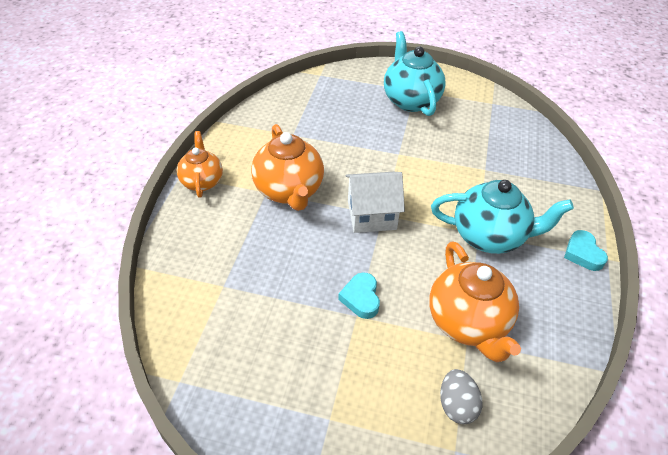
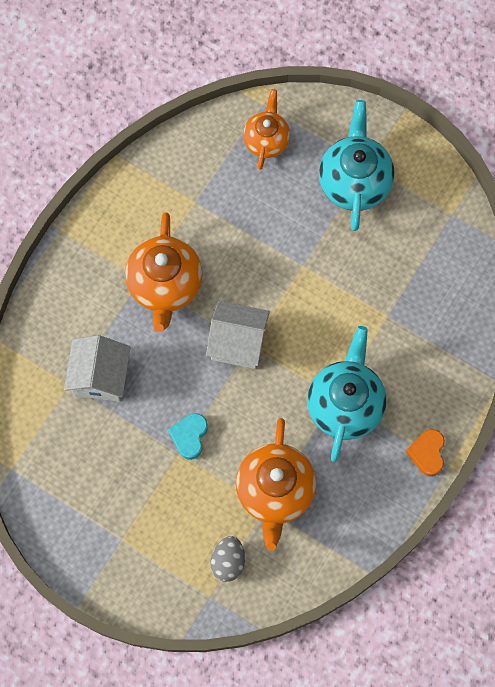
camera: 20 degrees right, 25 degrees up
orange teapot [177,131,223,198] -> orange teapot moved to [243,89,290,170]
turquoise teapot [431,180,574,254] -> turquoise teapot turned 105 degrees counterclockwise [307,326,387,462]
turquoise heart [564,230,608,271] -> orange heart [406,429,445,476]
none -> white house [64,335,131,402]

